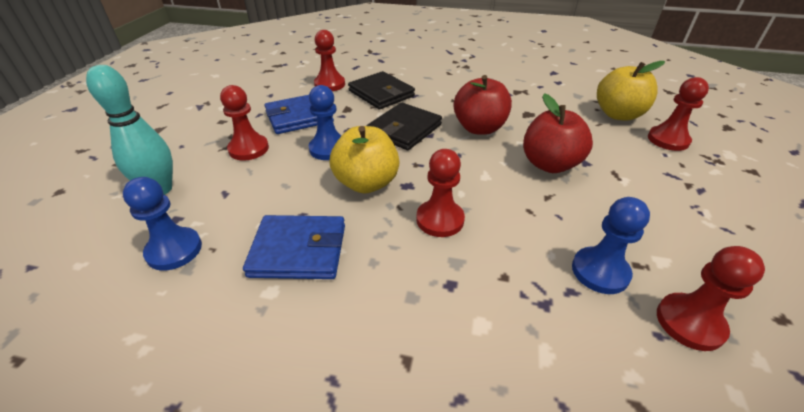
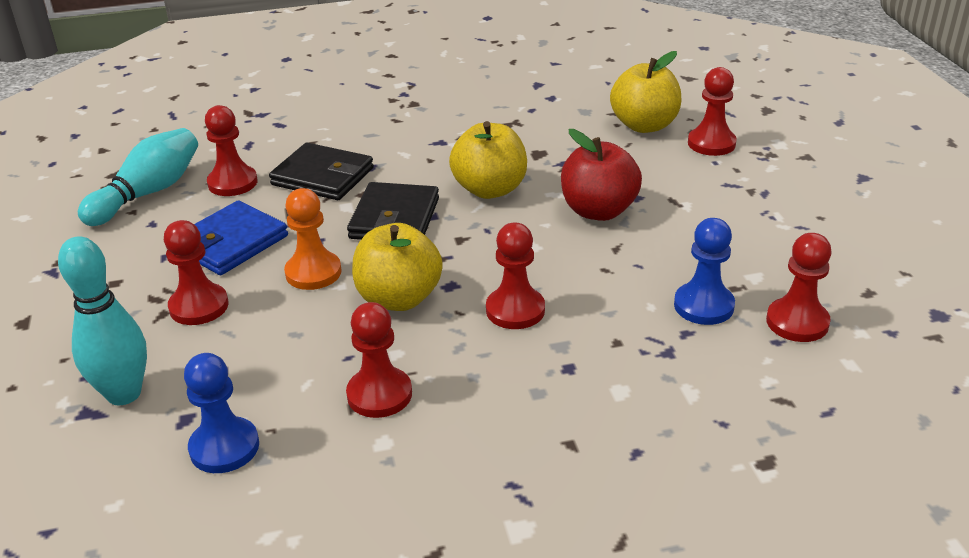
camera: 25 degrees left, 5 degrees down
blue wallet [243,215,345,279] -> red pawn [346,302,412,418]
blue pawn [309,85,341,160] -> orange pawn [284,188,342,290]
red apple [454,75,512,135] -> yellow apple [449,121,527,199]
none -> turquoise bowling pin [78,128,198,226]

